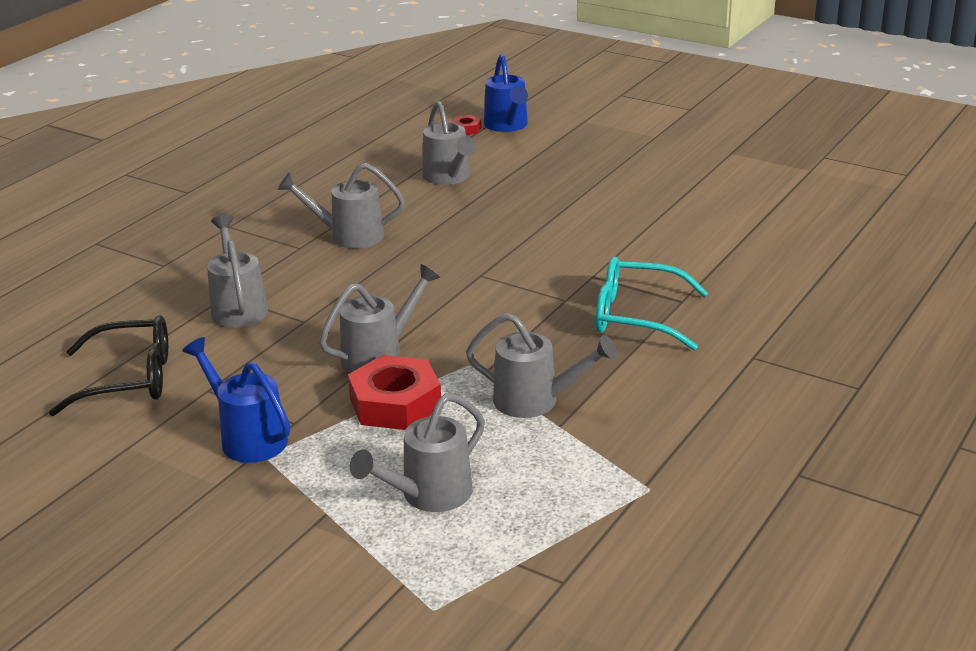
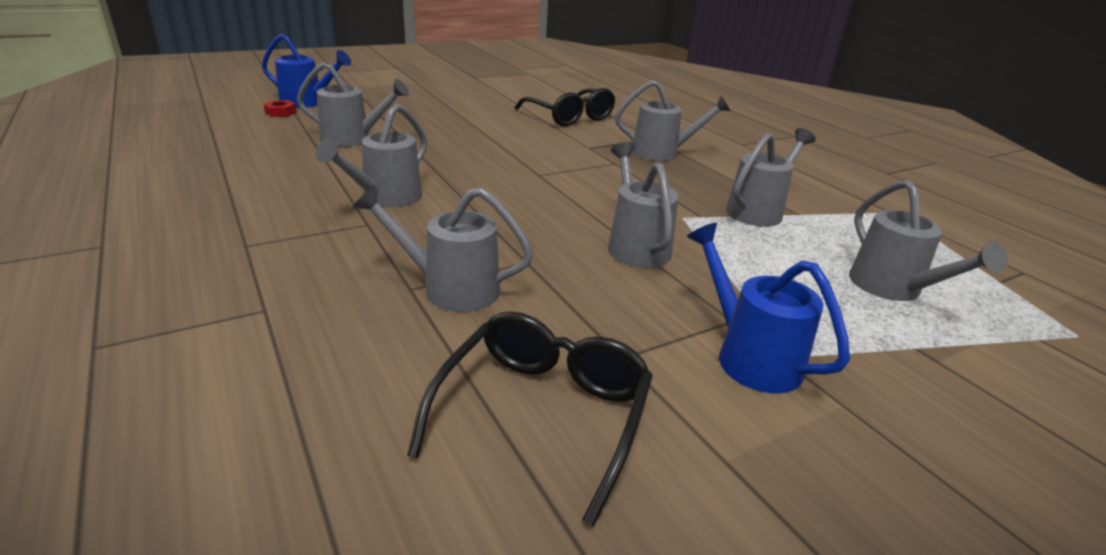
camera: 65 degrees left, 0 degrees up
blue watering can [182,337,290,463] -> blue watering can turned 75 degrees clockwise [687,223,850,394]
red nut [348,355,441,430] -> none
turquoise glasses [596,257,708,350] -> grey watering can [615,80,731,161]
none -> black glasses [515,88,616,126]

